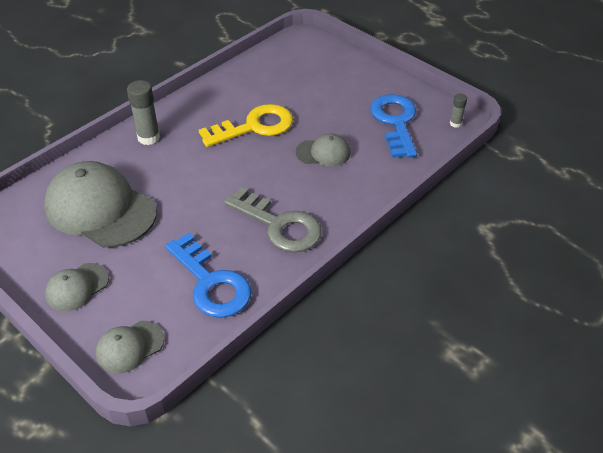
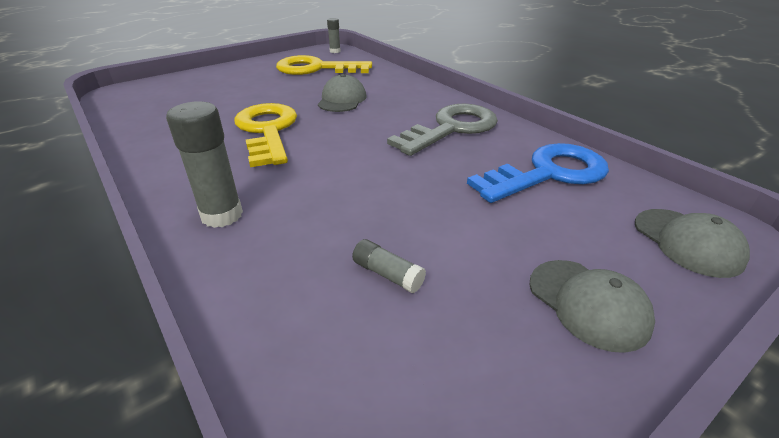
camera: 80 degrees left, 10 degrees down
grey cap [44,161,157,248] -> grey glue stick [352,239,426,293]
blue key [370,94,417,158] -> yellow key [276,55,372,75]

